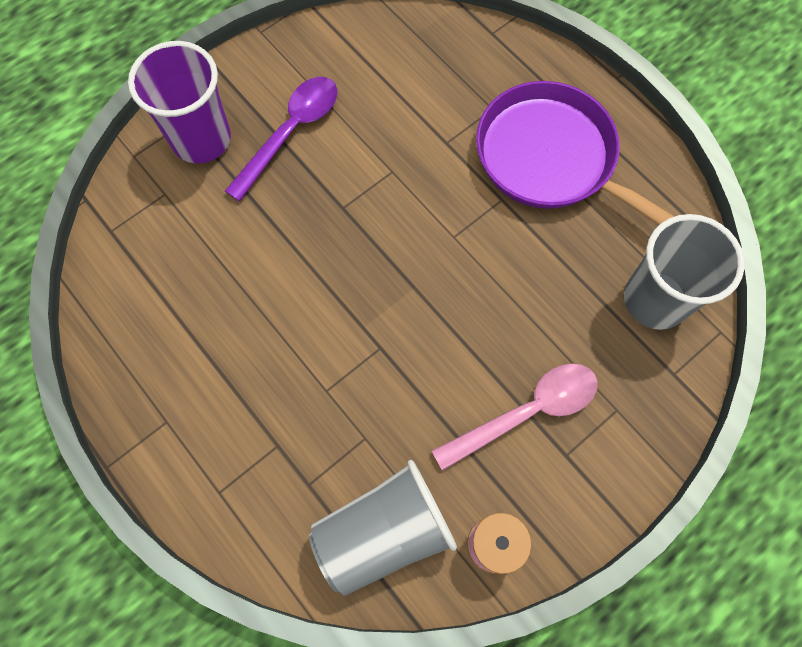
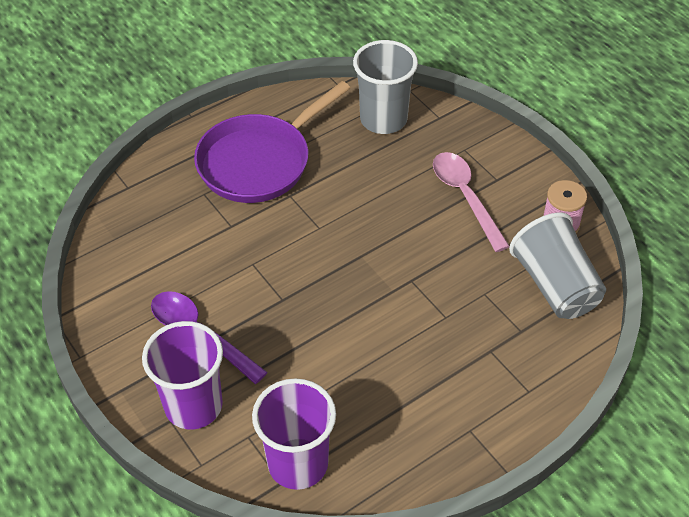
camera: 85 degrees left, 20 degrees down
none -> purple cup [252,378,336,490]

